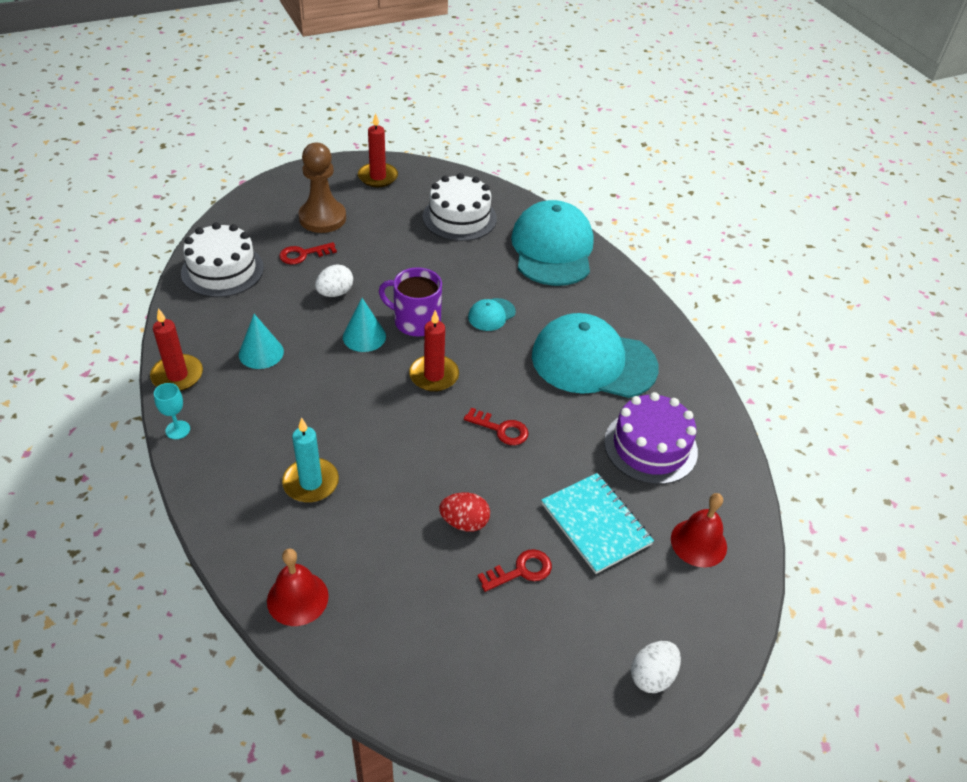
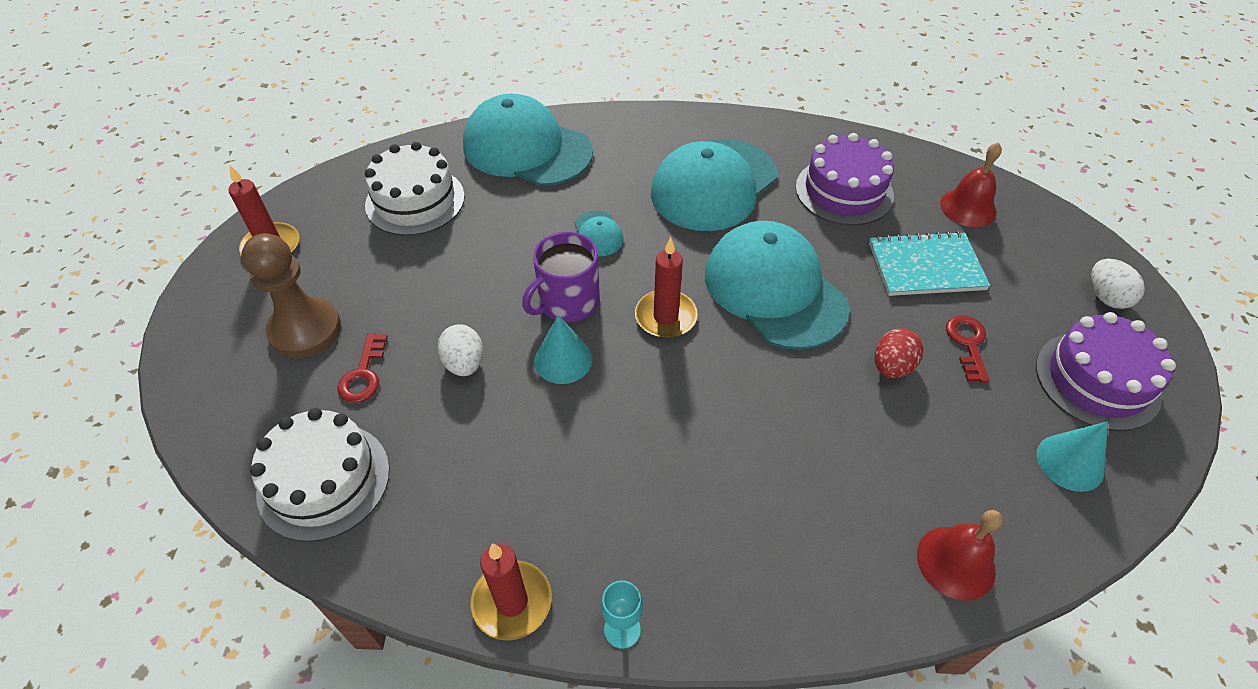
camera: 60 degrees left, 5 degrees up
turquoise cone [239,314,284,369] -> turquoise cone moved to [1037,421,1108,492]
turquoise candle [282,418,339,502] -> none
red key [464,408,529,445] -> turquoise cap [705,221,850,350]
none -> purple cake [1036,312,1176,431]

